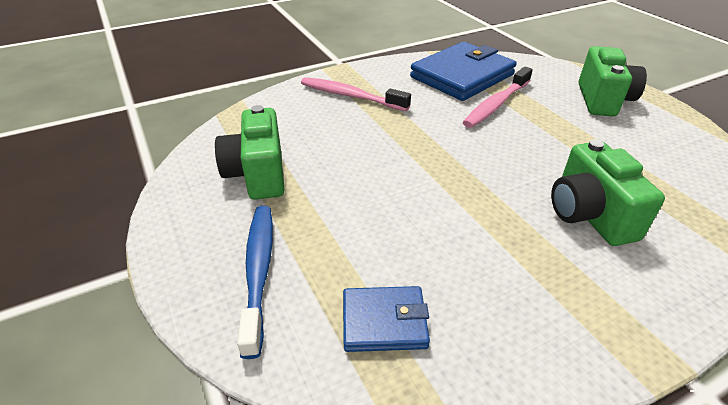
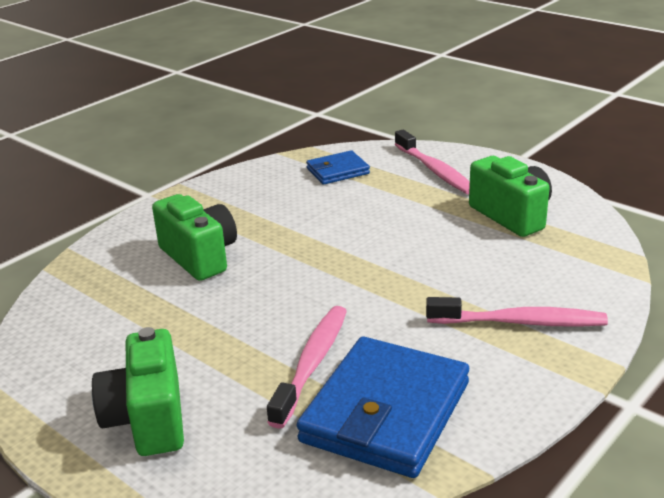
camera: 160 degrees right, 10 degrees down
blue toothbrush [237,206,273,359] -> pink toothbrush [395,130,470,194]

